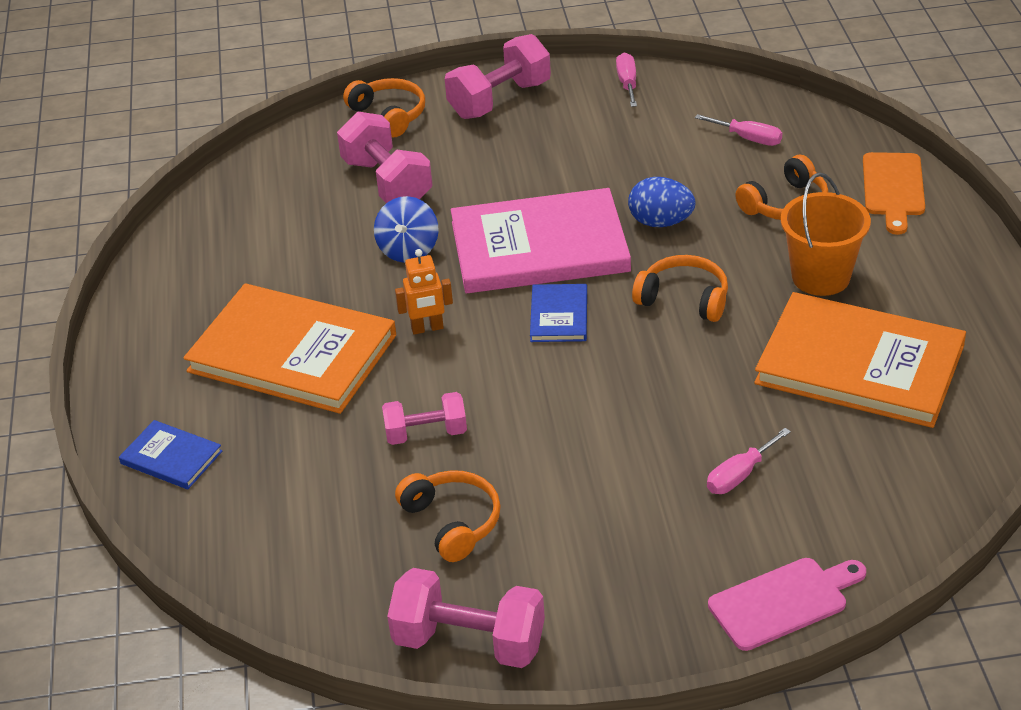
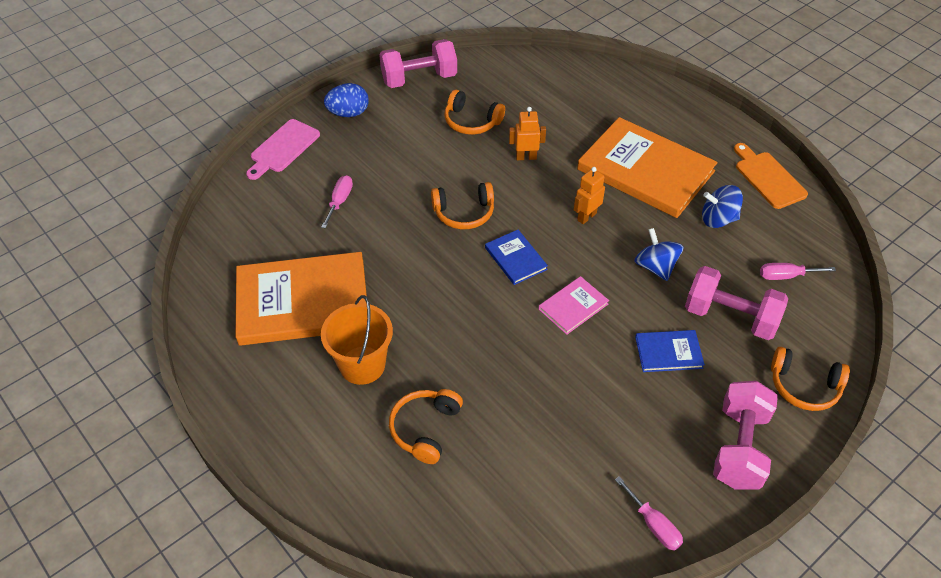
camera: 145 degrees right, 10 degrees up
blue book [119,420,222,489] -> blue book moved to [635,330,705,372]
orange book [183,283,396,414] -> orange book turned 45 degrees clockwise [577,117,718,218]
pink dumbbell [382,392,467,445] -> orange robot [509,107,546,160]
pink book [451,188,631,293] -> pink book [539,276,609,335], size x0.46
blue egg [628,177,695,227] -> blue egg moved to [324,83,369,117]
orange headphones [632,255,728,322] -> orange headphones moved to [431,182,494,229]
pink screwdriver [695,114,782,146] -> pink screwdriver moved to [760,263,836,280]
orange cutting board [863,152,925,235] -> orange cutting board moved to [734,143,808,209]
none -> blue spinning top [702,185,743,228]

